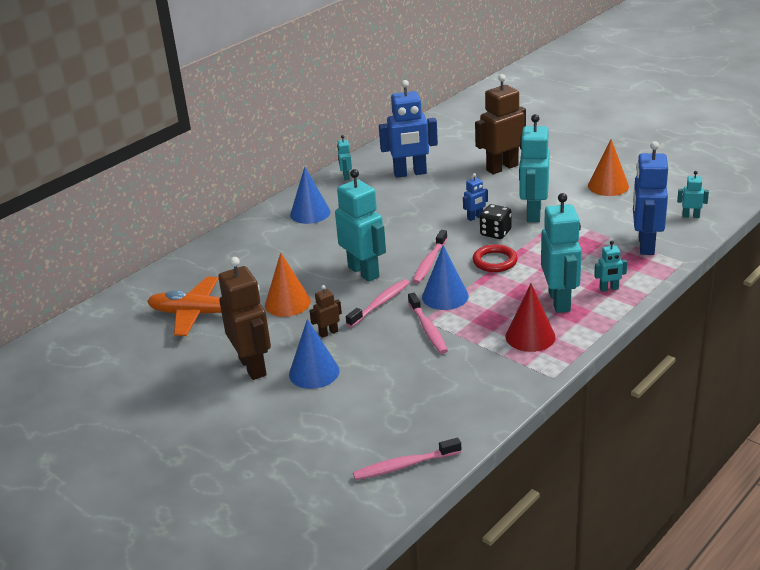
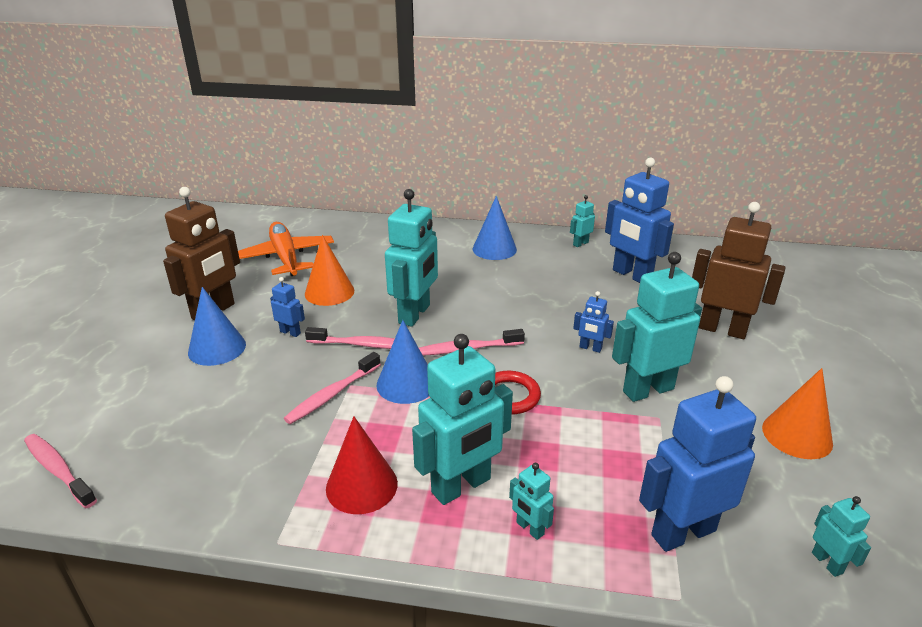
camera: 55 degrees right, 0 degrees up
brown robot [309,285,342,338] -> blue robot [270,277,305,337]
black dice [480,204,512,239] -> none

